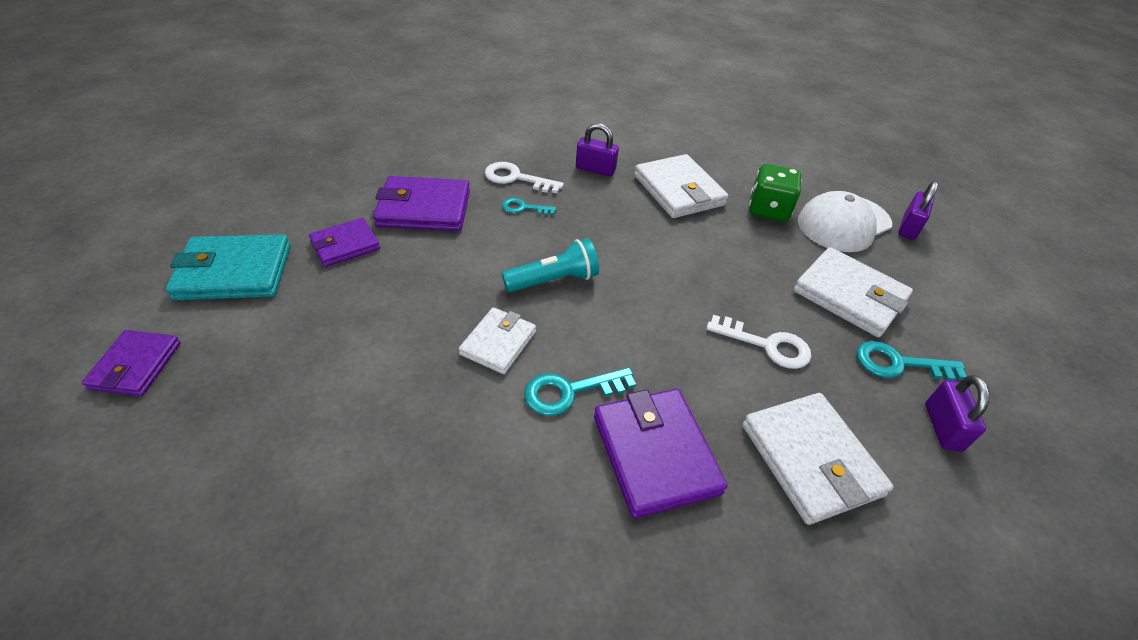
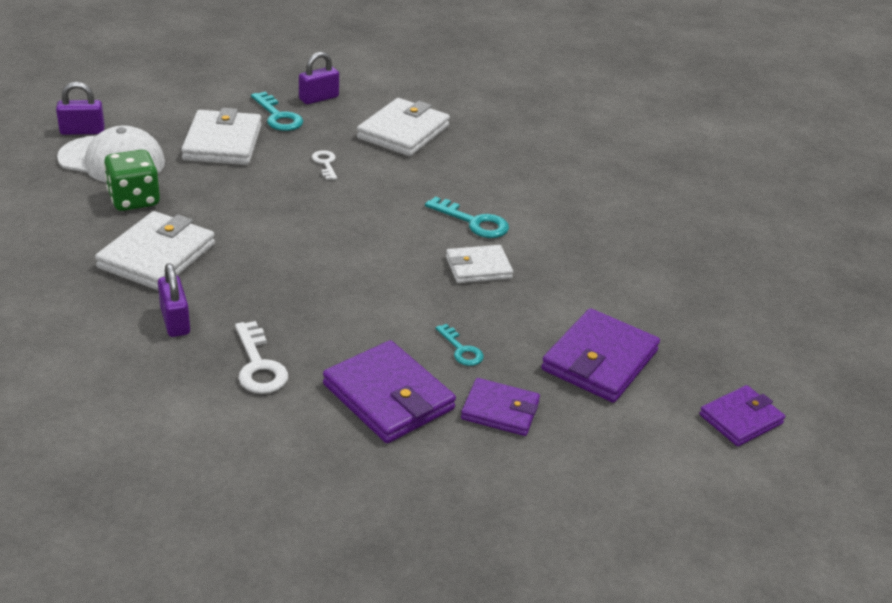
camera: 130 degrees left, 10 degrees down
turquoise wallet [165,234,291,300] -> none
turquoise key [502,198,556,215] -> turquoise key moved to [435,324,484,366]
turquoise flashlight [502,238,599,292] -> none
purple wallet [594,389,728,518] -> purple wallet moved to [541,308,660,403]
white key [706,315,811,369] -> white key [312,150,337,180], size x0.63

